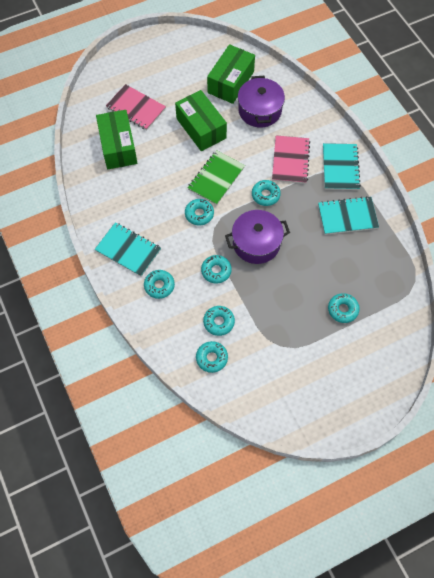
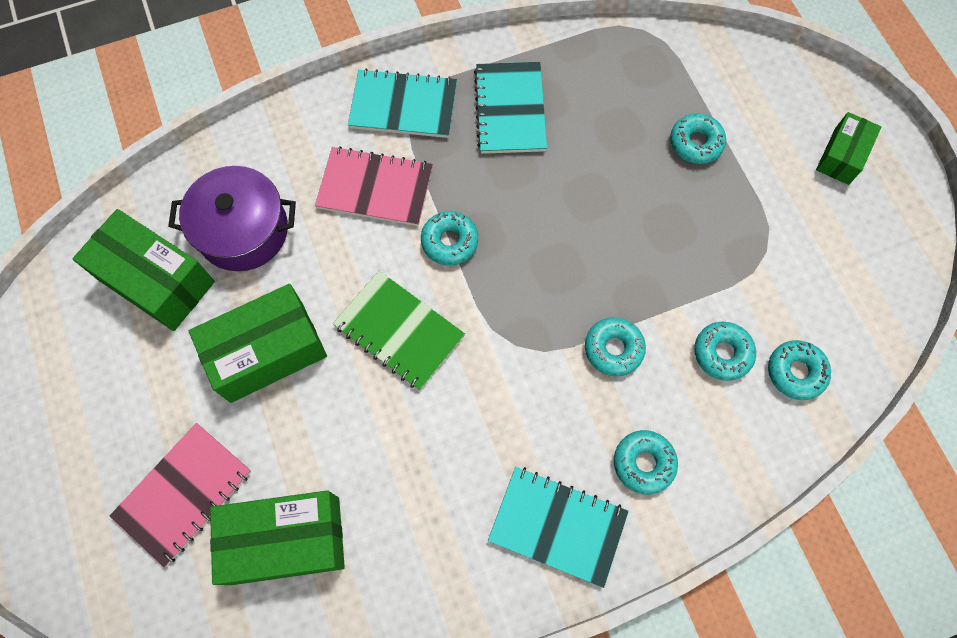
camera: 85 degrees left, 5 degrees up
turquoise notebook [95,222,161,277] -> turquoise notebook turned 75 degrees clockwise [488,467,629,588]
turquoise donut [185,199,214,225] -> none
purple pot [225,210,290,264] -> none
none -> green box [816,112,881,185]

